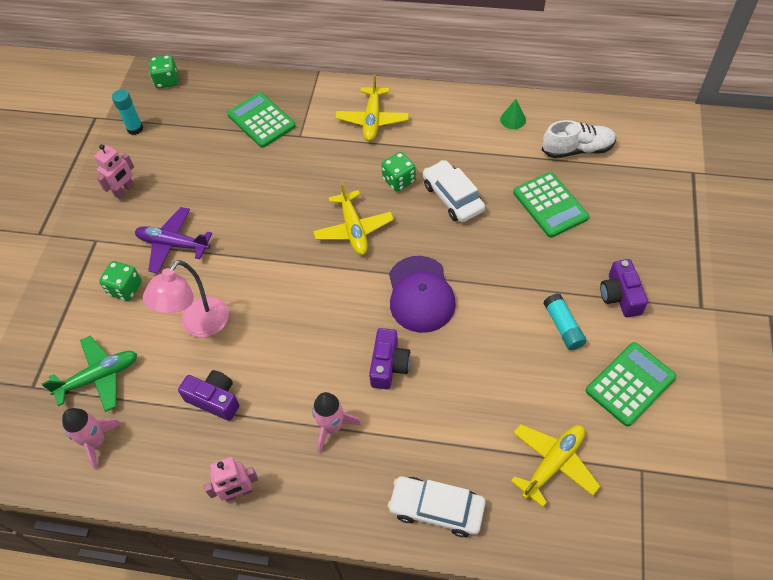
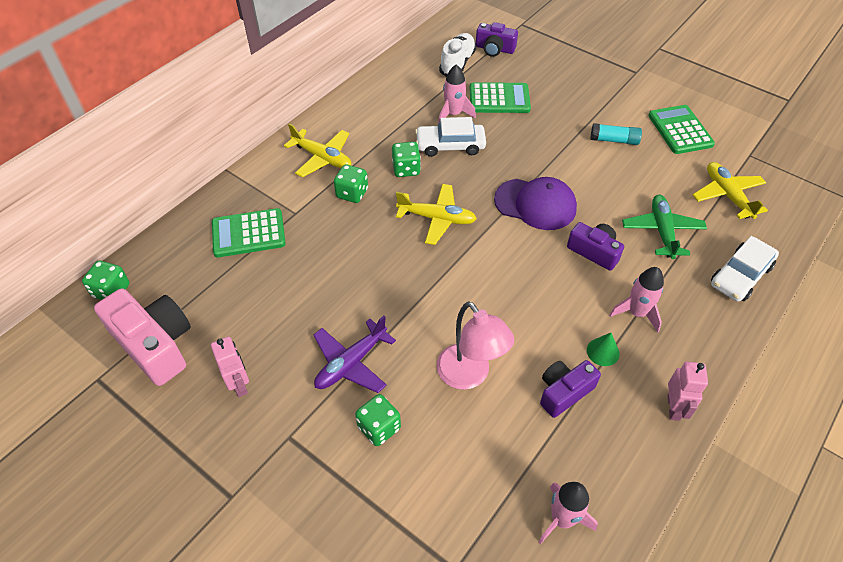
camera: 65 degrees left, 5 degrees down
green plane [42,336,137,412] -> green plane moved to [622,195,707,259]
turquoise glue stick [112,89,143,135] -> pink camera [94,288,191,386]
green cone [500,99,526,129] -> green cone moved to [587,333,620,366]
purple camera [600,259,648,317] -> purple camera moved to [476,22,518,57]
none -> green dice [334,164,368,203]
none -> pink rocket [438,64,476,124]

